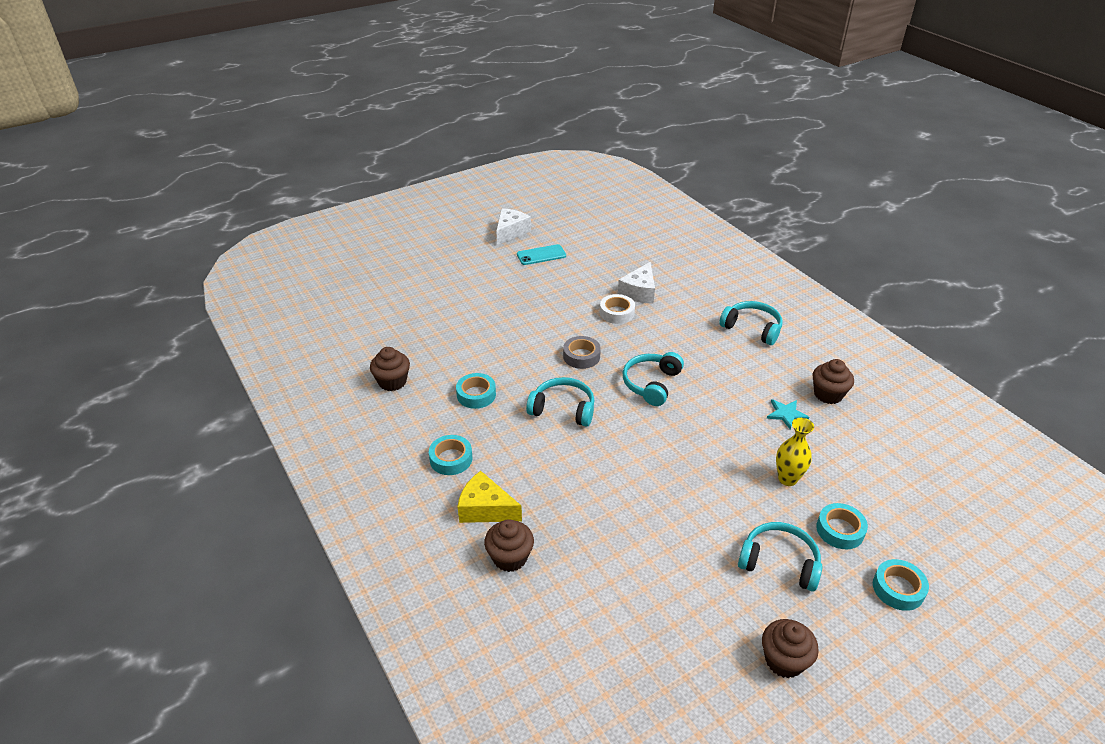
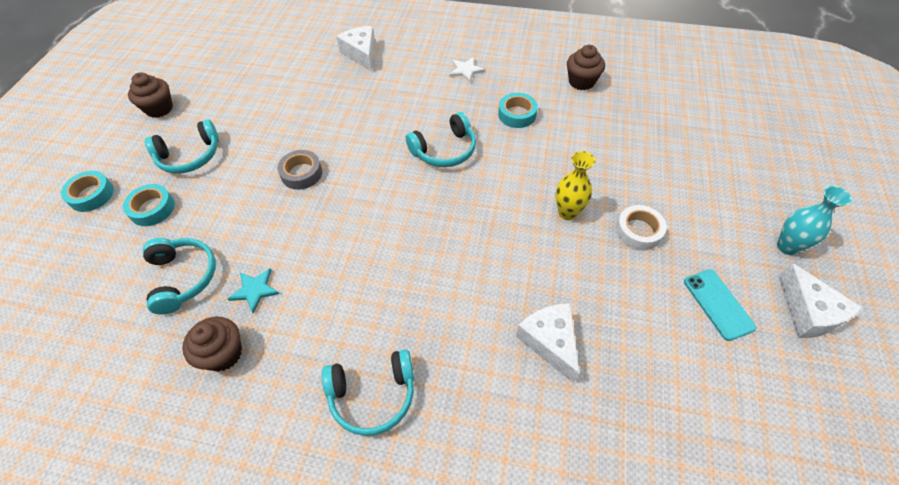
camera: 135 degrees right, 15 degrees up
turquoise tape [429,435,472,475] -> white star [449,57,485,83]
yellow cheese [457,471,522,523] -> none
brown cupcake [484,519,534,572] -> white cheese [336,26,375,72]
turquoise phone [517,244,566,265] -> turquoise phone turned 45 degrees counterclockwise [684,269,756,341]
grey tape [563,336,601,369] -> grey tape moved to [277,150,322,190]
white tape [600,294,635,324] -> white tape moved to [616,205,667,251]
turquoise headphones [623,352,684,406] -> turquoise headphones moved to [143,238,216,315]
yellow vase [776,418,814,486] -> yellow vase moved to [556,151,595,220]
none -> turquoise vase [777,186,852,255]

